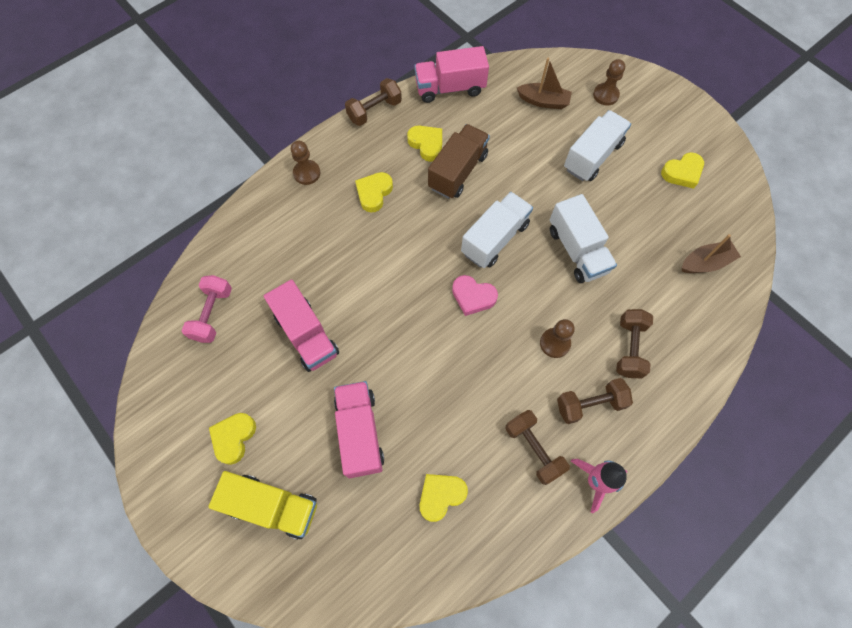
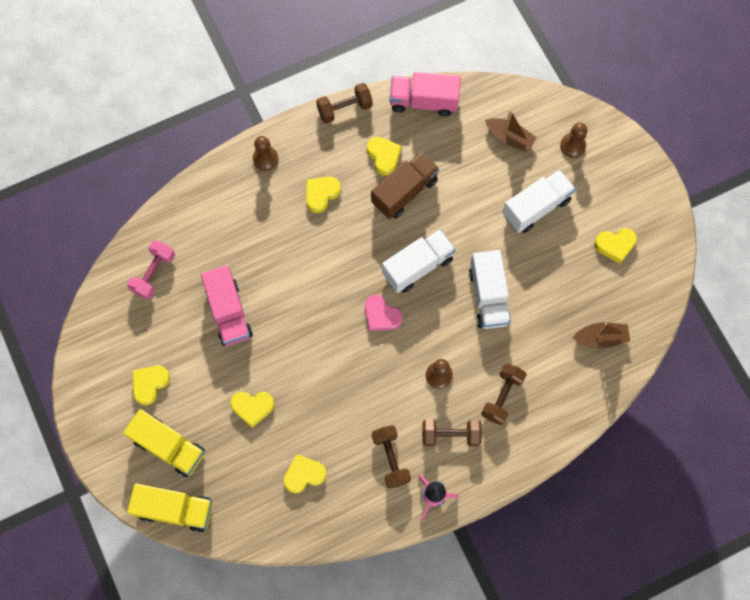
camera: 15 degrees right, 5 degrees up
pink truck [334,381,384,478] -> yellow heart [230,392,274,428]
none -> yellow truck [127,483,213,532]

